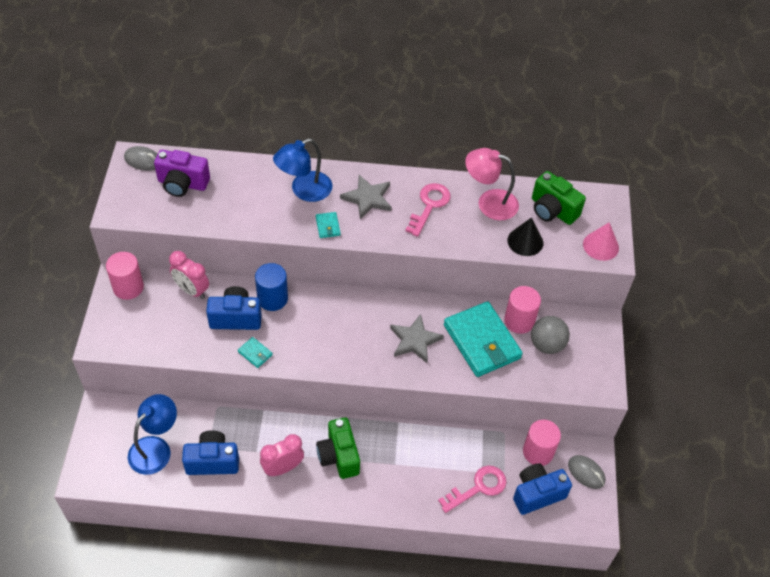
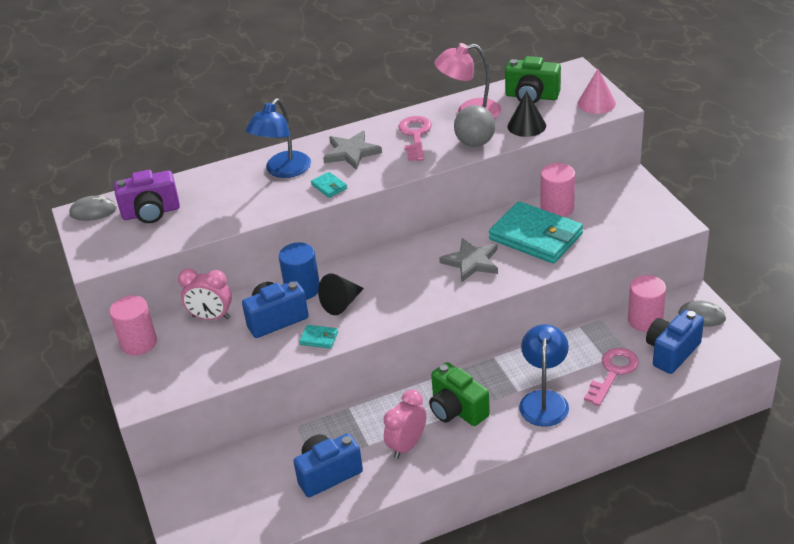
camera: 20 degrees left, 15 degrees down
blue lamp [128,394,177,475] -> blue lamp moved to [519,324,569,427]
grey ball [531,316,570,354] -> grey ball moved to [454,105,495,147]
none -> black cone [318,273,364,315]

